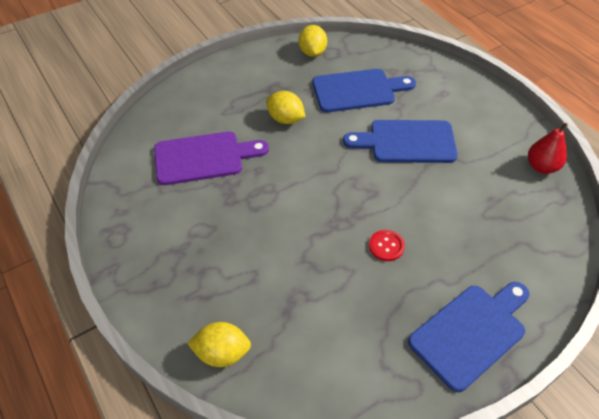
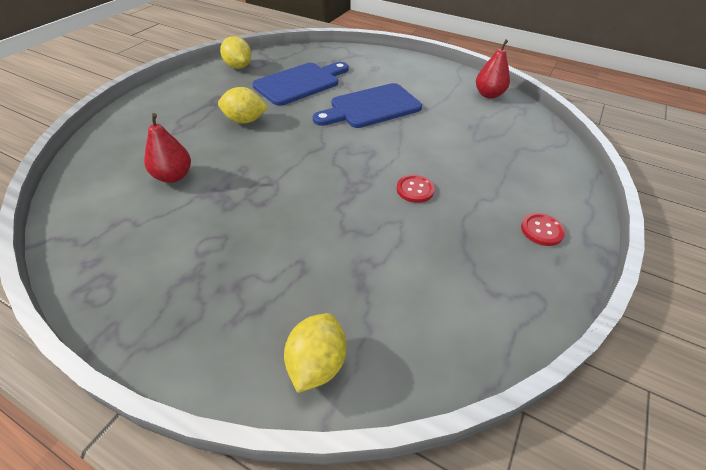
camera: 30 degrees left, 5 degrees down
purple cutting board [154,131,269,185] -> red pear [144,113,191,183]
yellow lemon [187,322,251,367] -> yellow lemon turned 45 degrees counterclockwise [284,313,347,393]
blue cutting board [408,282,530,392] -> red button [521,213,565,246]

